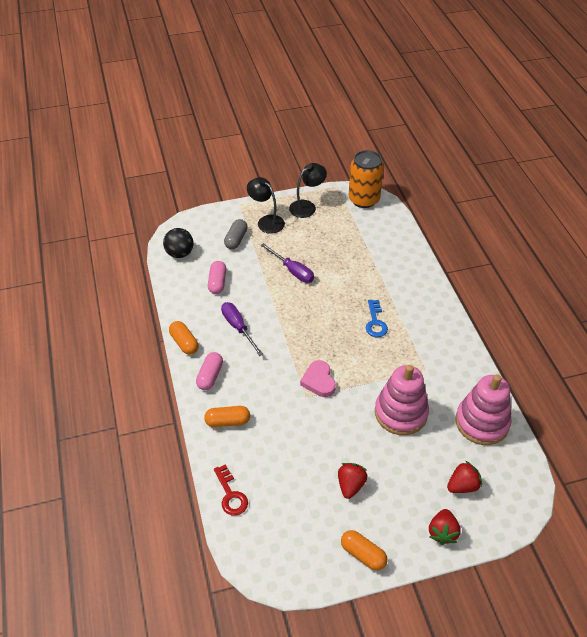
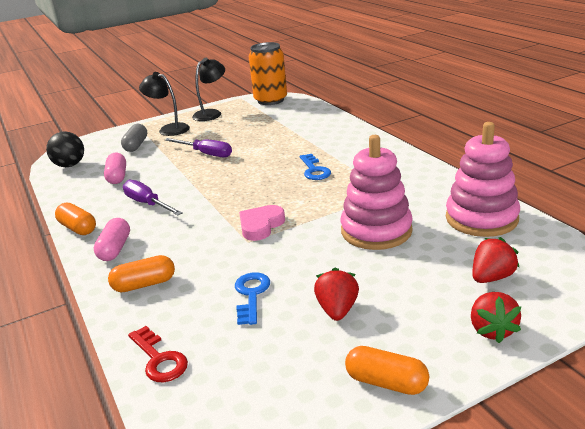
camera: 10 degrees left, 20 degrees down
pink heart [300,360,336,397] -> pink heart turned 60 degrees clockwise [239,205,285,241]
none -> blue key [235,273,270,325]

